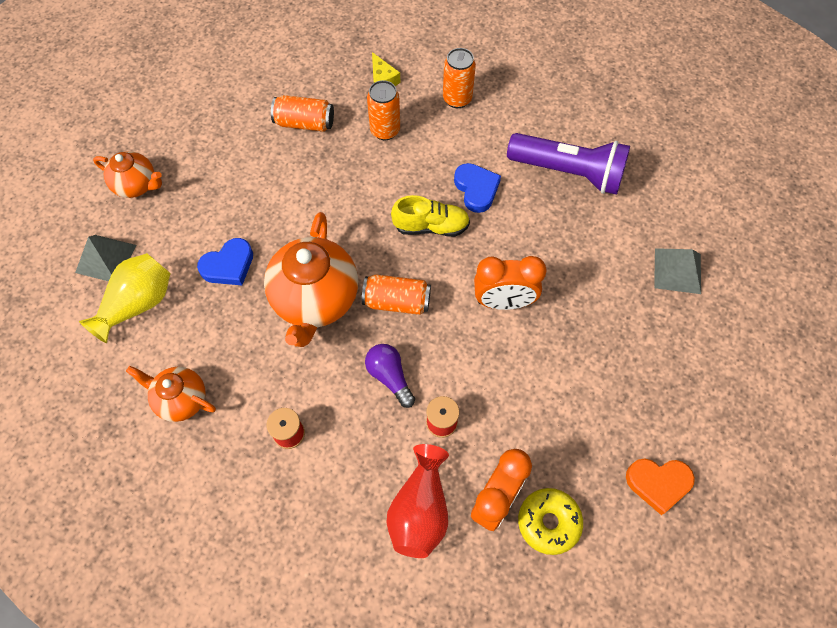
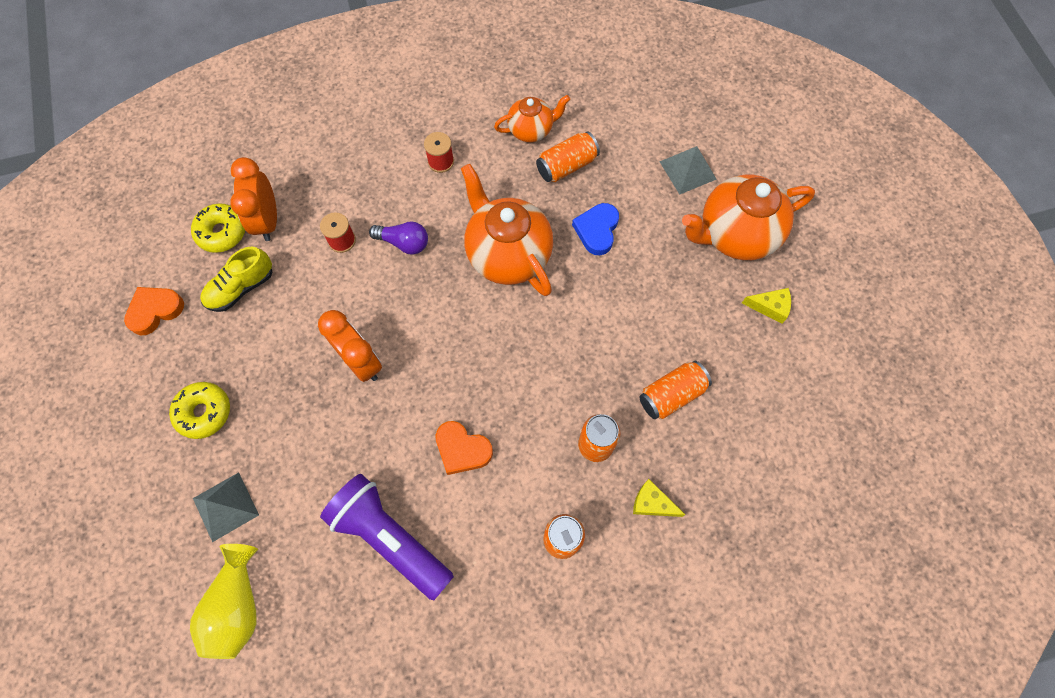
camera: 140 degrees right, 5 degrees up
yellow vase [79,253,171,343] -> yellow vase moved to [190,544,258,659]
orange teapot [93,151,162,198] -> orange teapot [682,175,815,260], size x1.76
orange can [362,275,431,315] -> orange can moved to [536,131,600,182]
red vase [387,444,449,558] -> none
yellow shoe [391,195,470,237] -> yellow shoe moved to [200,247,272,312]
blue heart [454,163,501,213] -> orange heart [435,421,493,475]
orange clock [474,256,547,310] -> orange clock turned 90 degrees clockwise [318,310,382,382]
purple flashlight [507,133,630,195] -> purple flashlight turned 60 degrees clockwise [320,474,454,600]
none -> yellow donut [169,382,230,439]
none -> yellow cheese [742,288,791,324]

